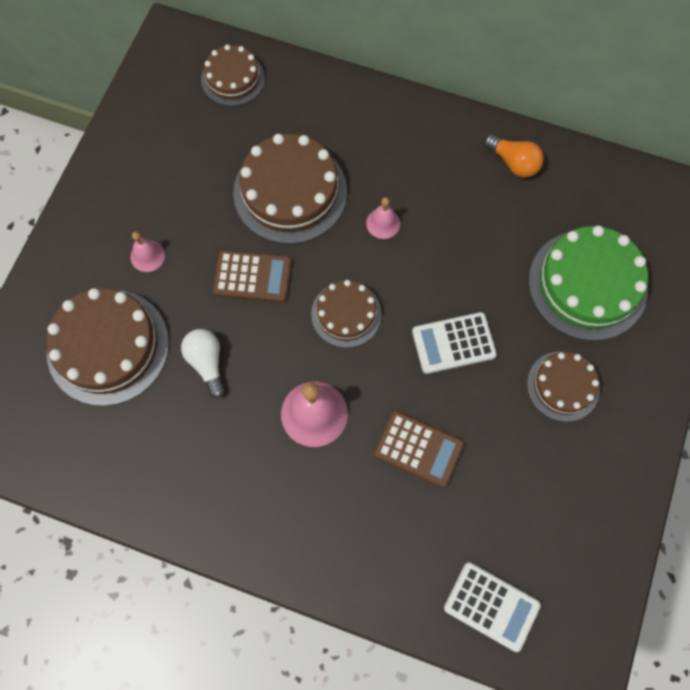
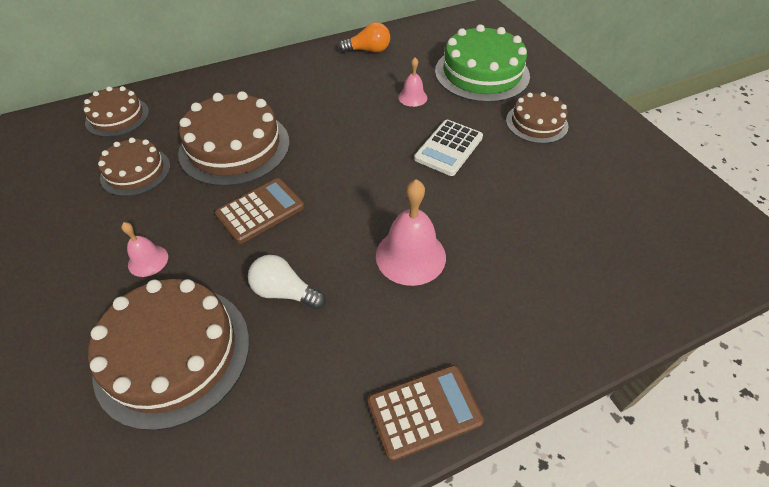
camera: 45 degrees left, 20 degrees down
brown cake [311,280,382,348] -> brown cake moved to [98,138,170,196]
pink bell [366,197,400,239] -> pink bell moved to [398,57,427,107]
brown calculator [374,411,464,488] -> brown calculator moved to [367,365,484,461]
white calculator [444,562,541,652] -> none

